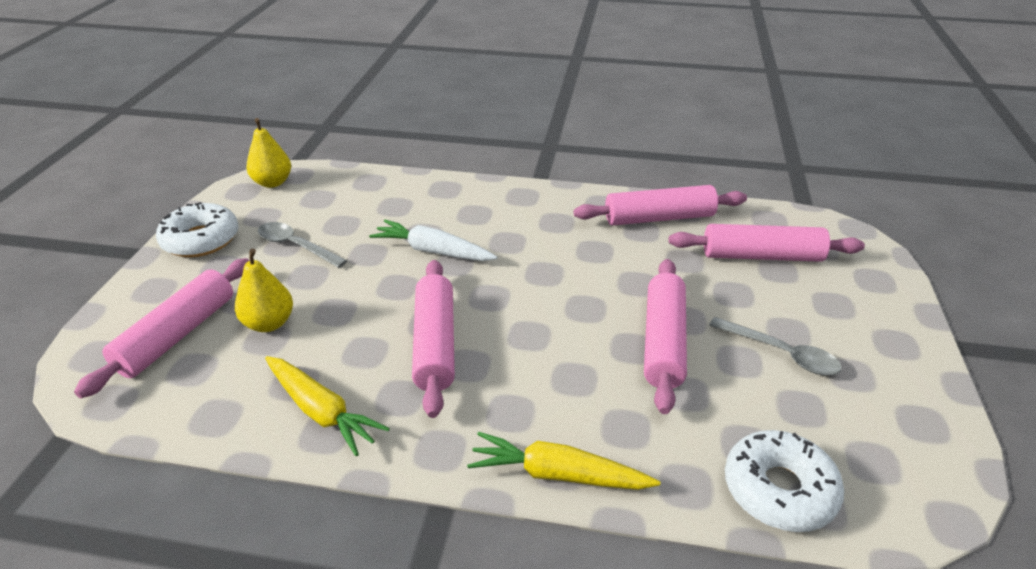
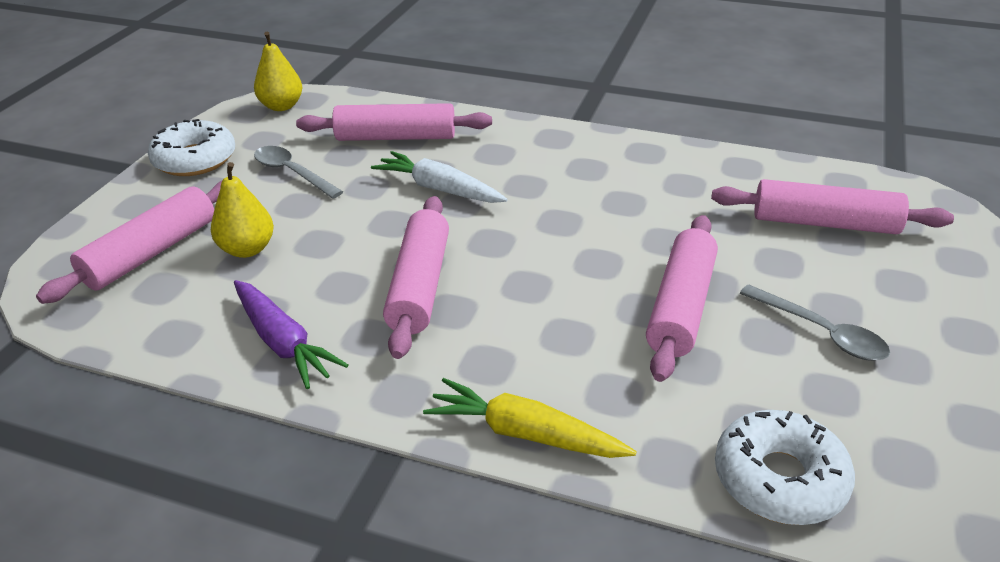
camera: 10 degrees right, 0 degrees up
yellow carrot [265,356,390,456] -> purple carrot [234,280,348,389]
pink rolling pin [574,185,747,226] -> pink rolling pin moved to [296,103,492,141]

